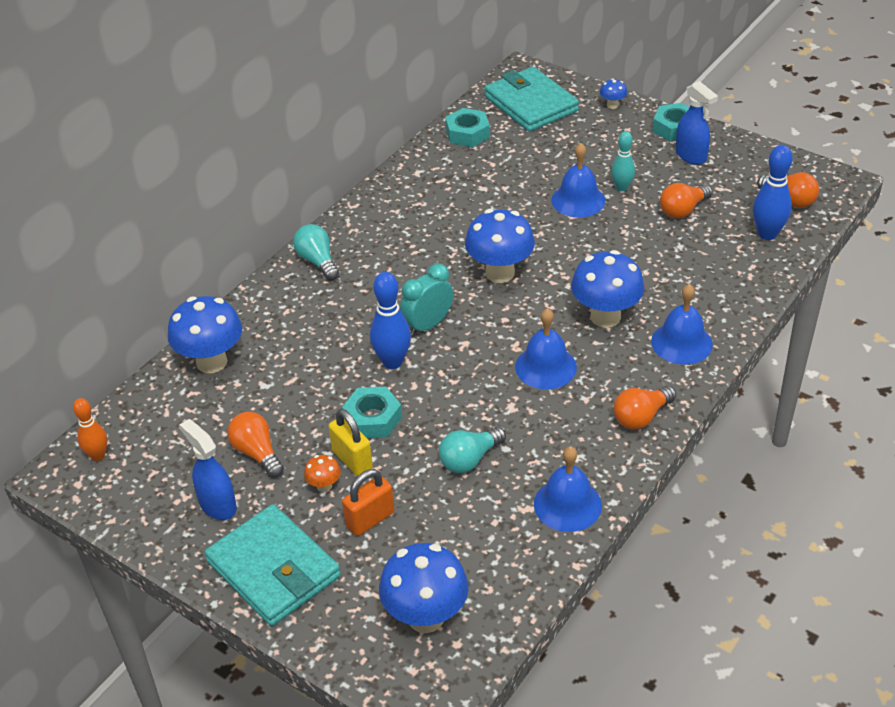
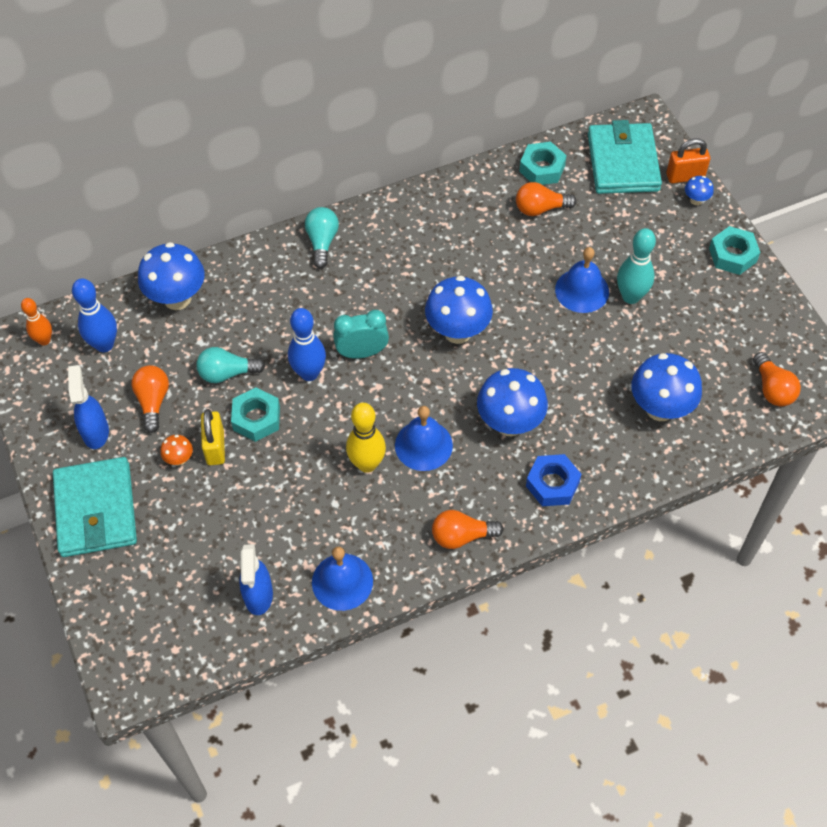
camera: 30 degrees right, 15 degrees up
orange padlock [342,469,394,536] -> orange padlock moved to [666,138,710,183]
blue mushroom [379,543,468,633] -> blue mushroom moved to [631,353,702,421]
turquoise light bulb [439,427,506,473] -> turquoise light bulb moved to [196,347,265,383]
turquoise bowling pin [611,131,635,191] -> turquoise bowling pin [617,228,656,304], size x1.52
blue bell [651,284,713,365] -> blue nut [526,454,582,506]
orange light bulb [660,183,713,219] -> orange light bulb moved to [516,182,577,216]
blue spray bottle [675,81,718,165] -> blue spray bottle moved to [239,544,273,615]
blue bowling pin [753,145,793,240] -> blue bowling pin moved to [72,278,117,352]
none -> yellow bowling pin [346,403,386,473]

